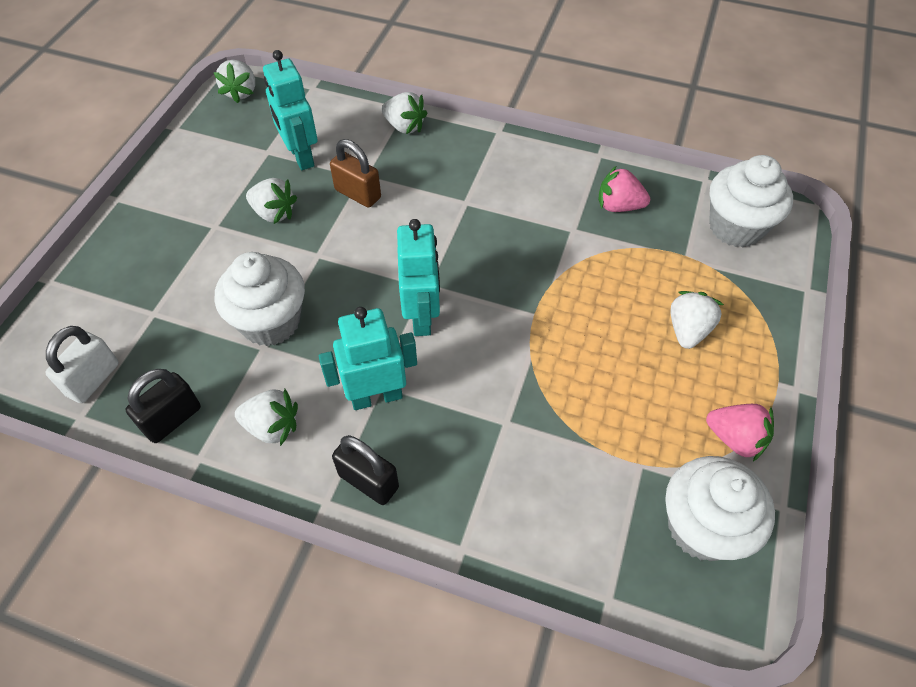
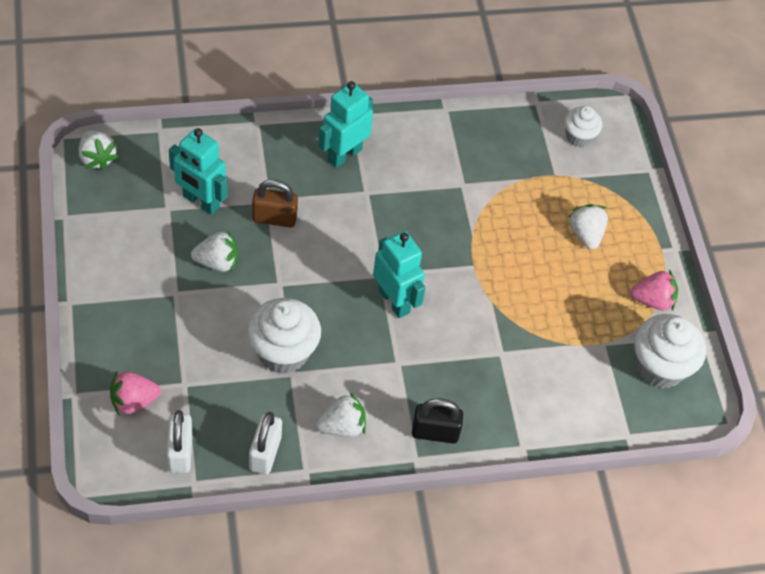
camera: 35 degrees left, 0 degrees up
black padlock [126,369,201,443] -> white padlock [249,412,282,475]
turquoise robot [319,307,417,410] -> turquoise robot moved to [318,81,373,168]
white strawberry [381,92,427,134] -> none
pink strawberry [599,165,650,212] -> pink strawberry moved to [110,371,161,416]
white cupcake [709,155,793,248] -> white cupcake [564,106,602,147], size x0.59

